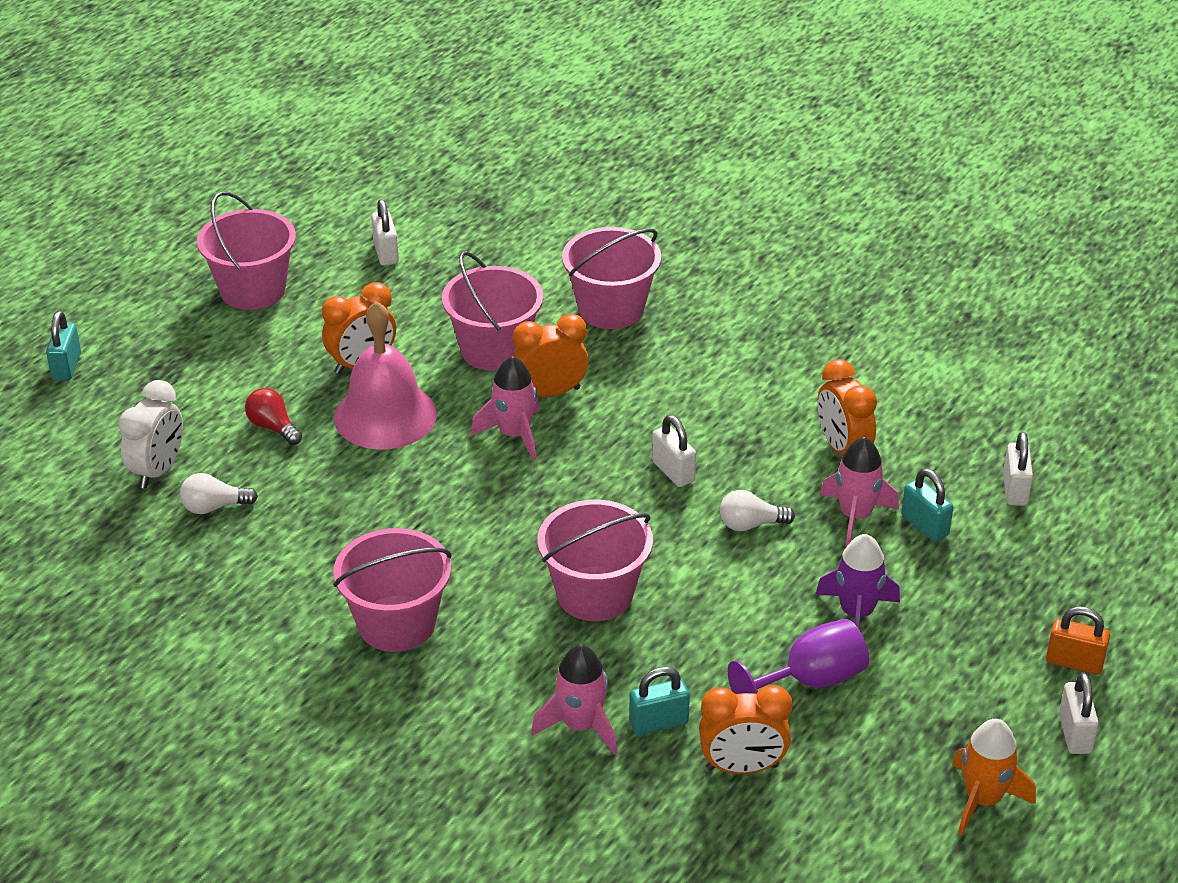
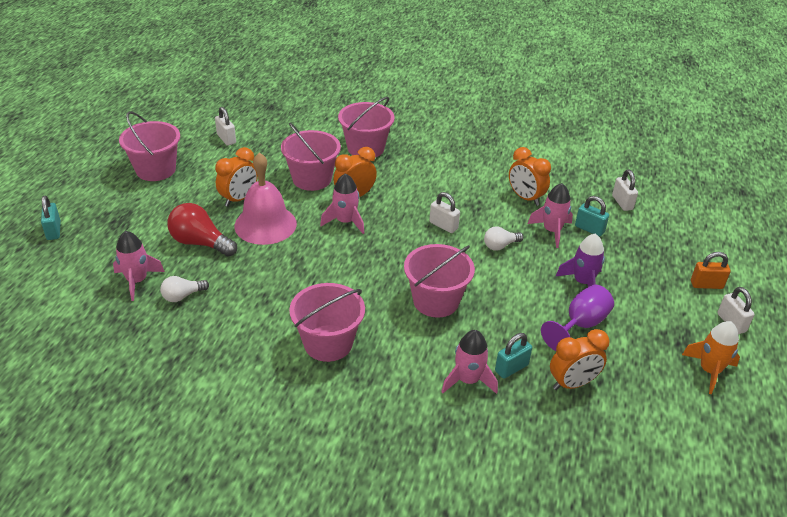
camera: 20 degrees left, 0 degrees up
white clock [118,380,183,489] -> pink rocket [113,231,165,301]
red light bulb [245,388,302,445] -> red light bulb [167,203,237,257], size x1.70

